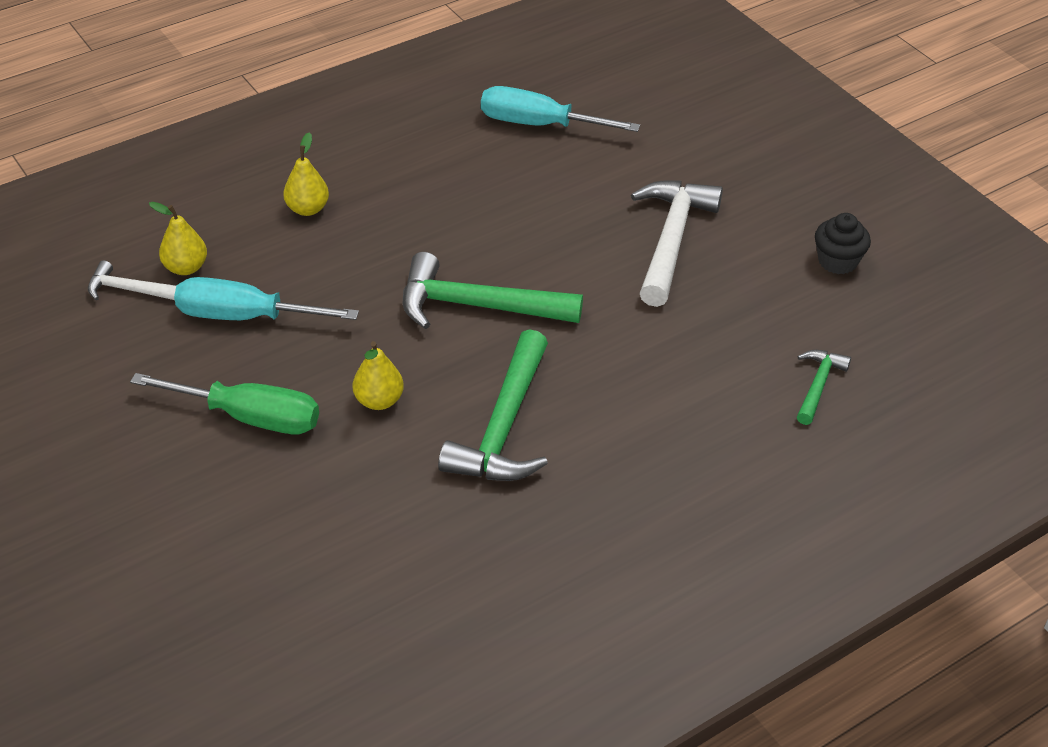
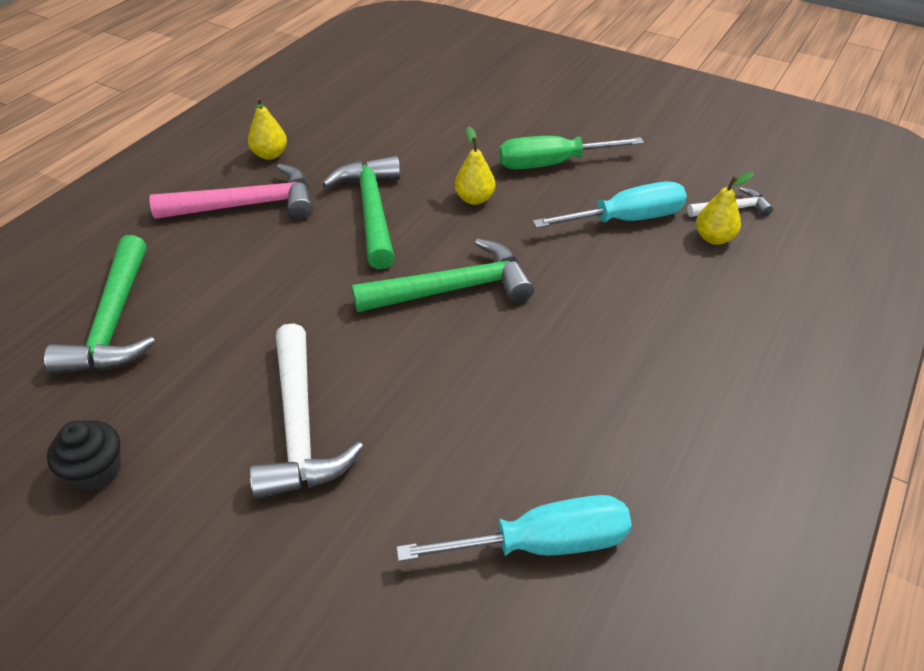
camera: 155 degrees right, 0 degrees up
yellow pear [283,133,329,216] -> yellow pear moved to [248,97,287,160]
green hammer [797,350,851,425] -> green hammer [44,235,155,375], size x1.91
none -> pink hammer [149,164,313,219]

